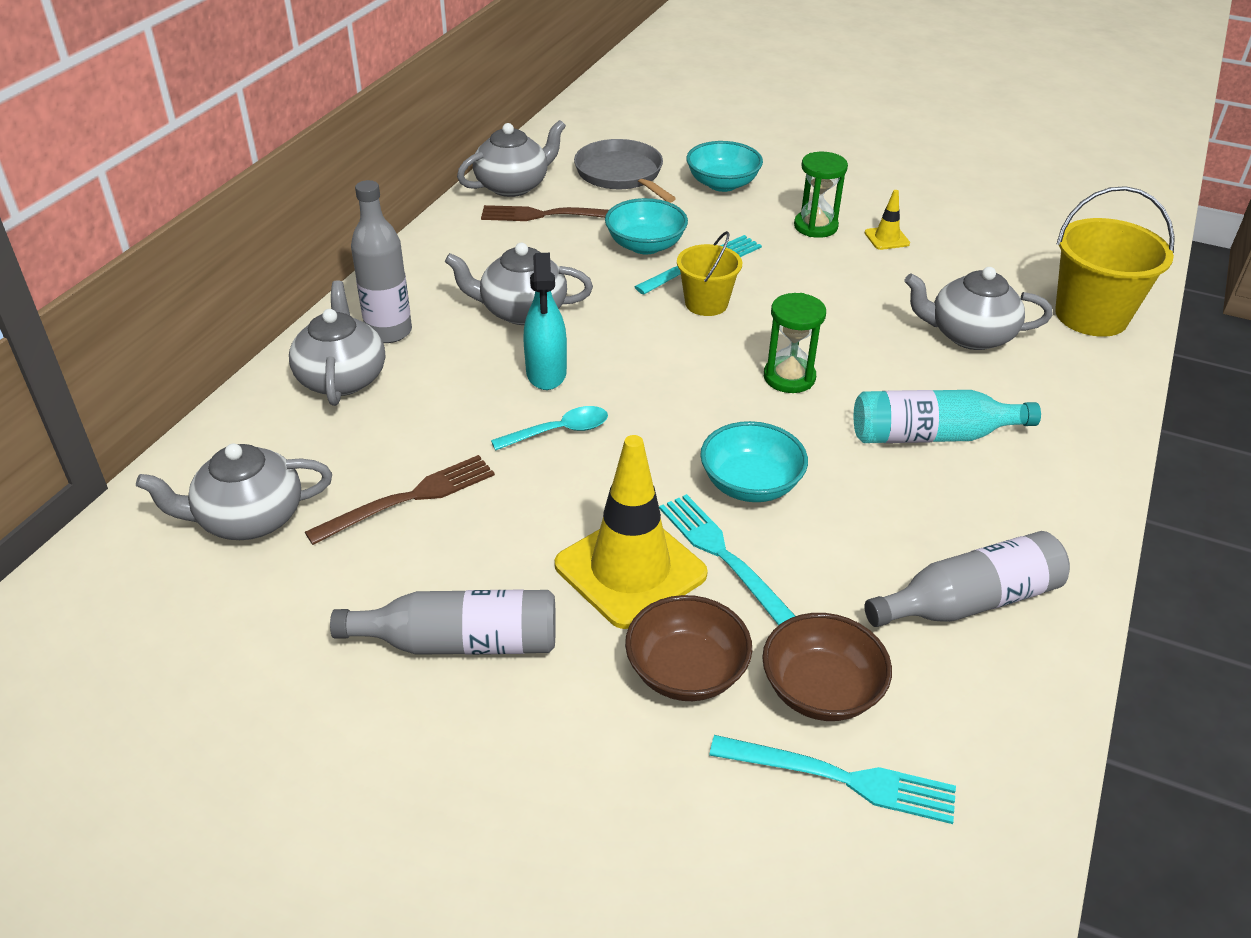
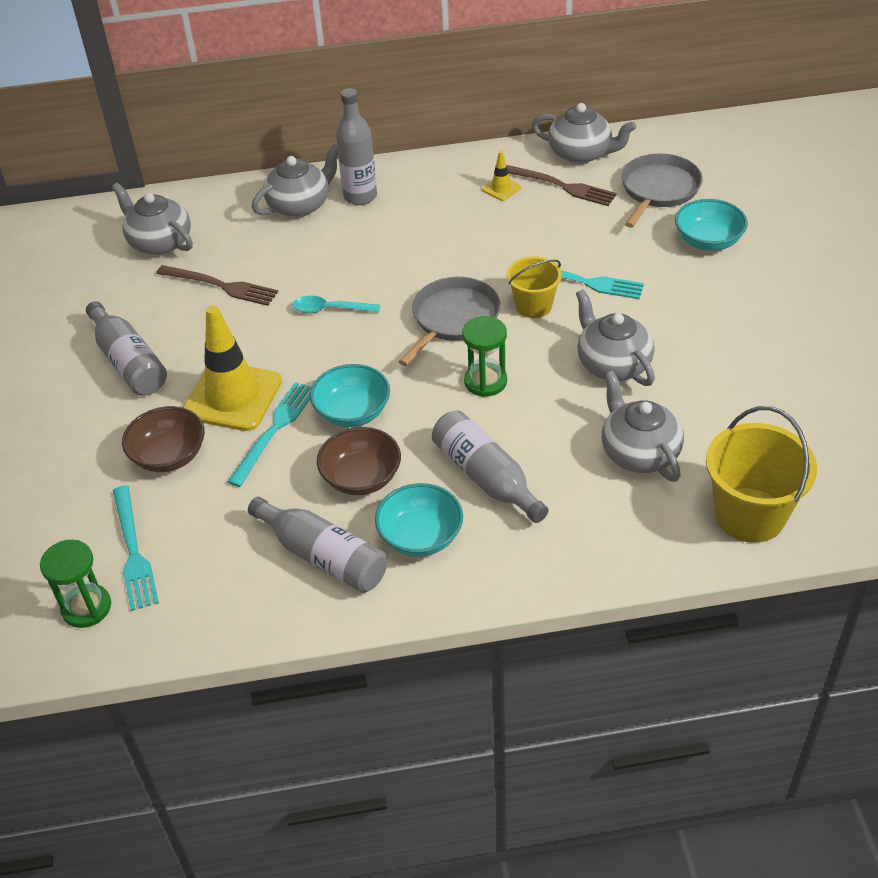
camera: 60 degrees right, 5 degrees up
grey teapot [445,243,593,325] -> grey teapot moved to [576,289,655,386]
brown fork [481,205,609,221] -> brown fork turned 150 degrees clockwise [507,165,617,206]
turquoise spoon [491,406,608,451] -> turquoise spoon turned 150 degrees clockwise [292,295,380,313]
turquoise spray bottle [523,253,567,390] -> none
turquoise bowl [605,198,688,255] -> turquoise bowl moved to [375,483,463,557]
brown bowl [762,613,892,721] -> brown bowl moved to [317,427,401,495]
green hourglass [794,152,848,238] -> green hourglass moved to [40,539,111,628]
turquoise bottle [854,390,1041,443] -> grey bottle [432,410,549,523]
yellow traffic cone [865,190,910,250] -> yellow traffic cone moved to [482,151,521,201]
none -> grey pan [398,277,501,366]

